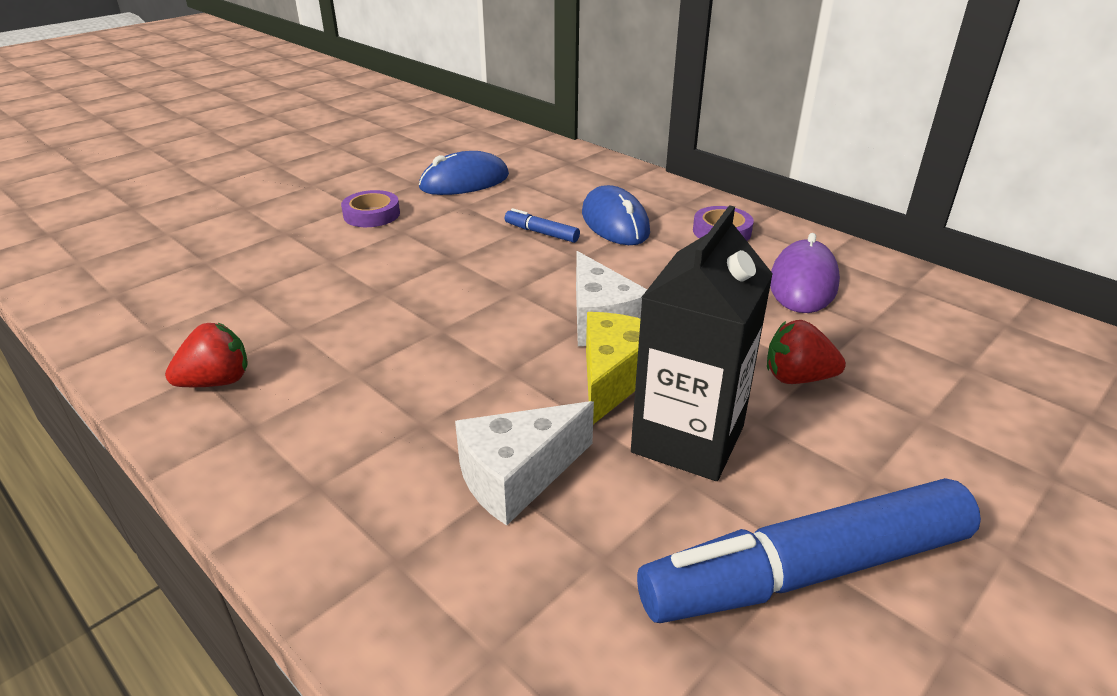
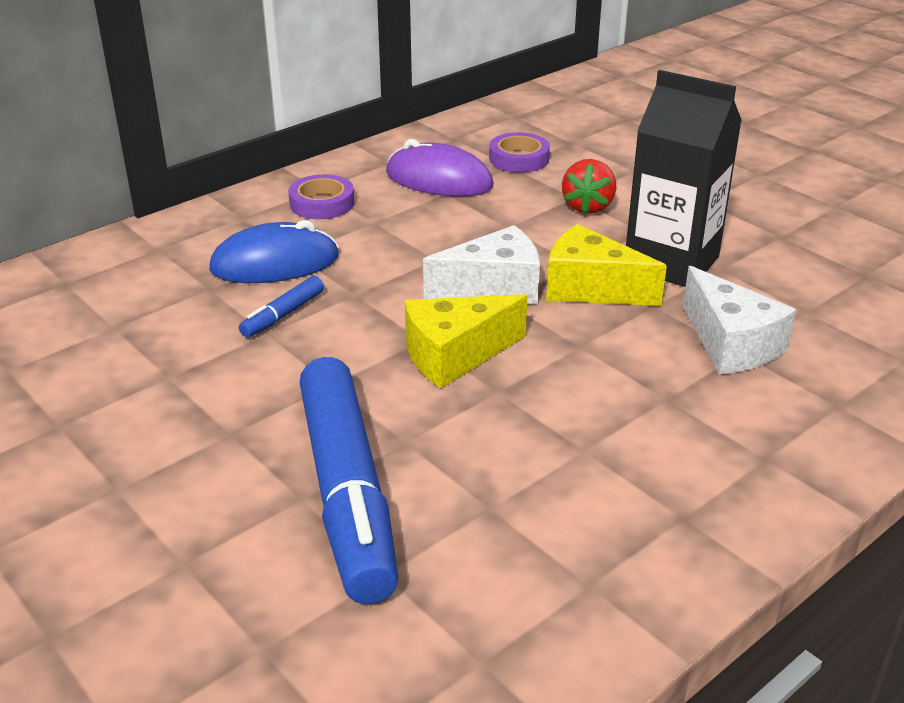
camera: 85 degrees left, 0 degrees up
red strawberry [165,323,248,387] -> none
purple tape [341,190,400,227] -> purple tape moved to [489,132,550,173]
blue mouse [419,151,509,195] -> none
blue marker [637,478,981,623] -> blue marker moved to [299,357,398,604]
none -> yellow cheese [405,294,528,388]

